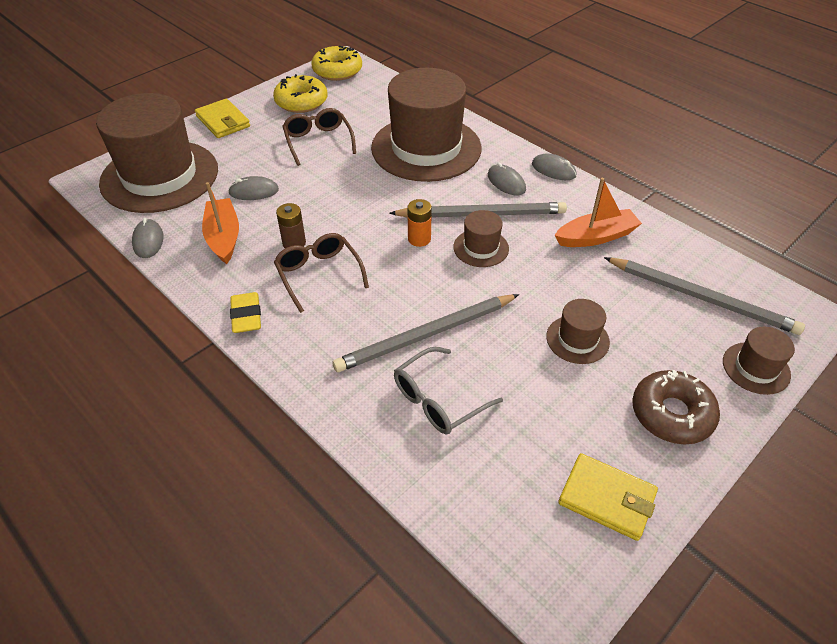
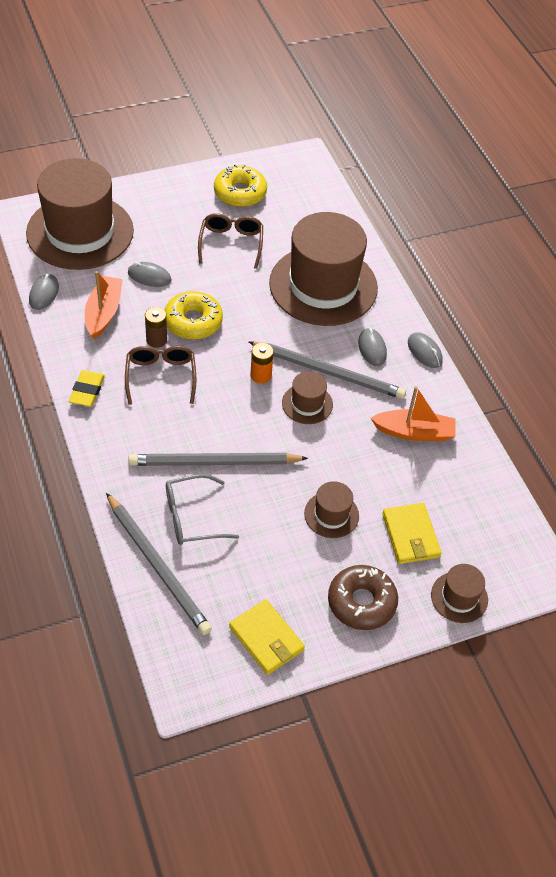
camera: 20 degrees right, 5 degrees up
yellow wallet [195,99,250,138] -> yellow wallet moved to [382,503,442,564]
yellow donut [311,46,362,81] -> yellow donut moved to [164,291,223,339]
grey pencil [604,257,805,335] -> grey pencil moved to [106,493,212,635]

